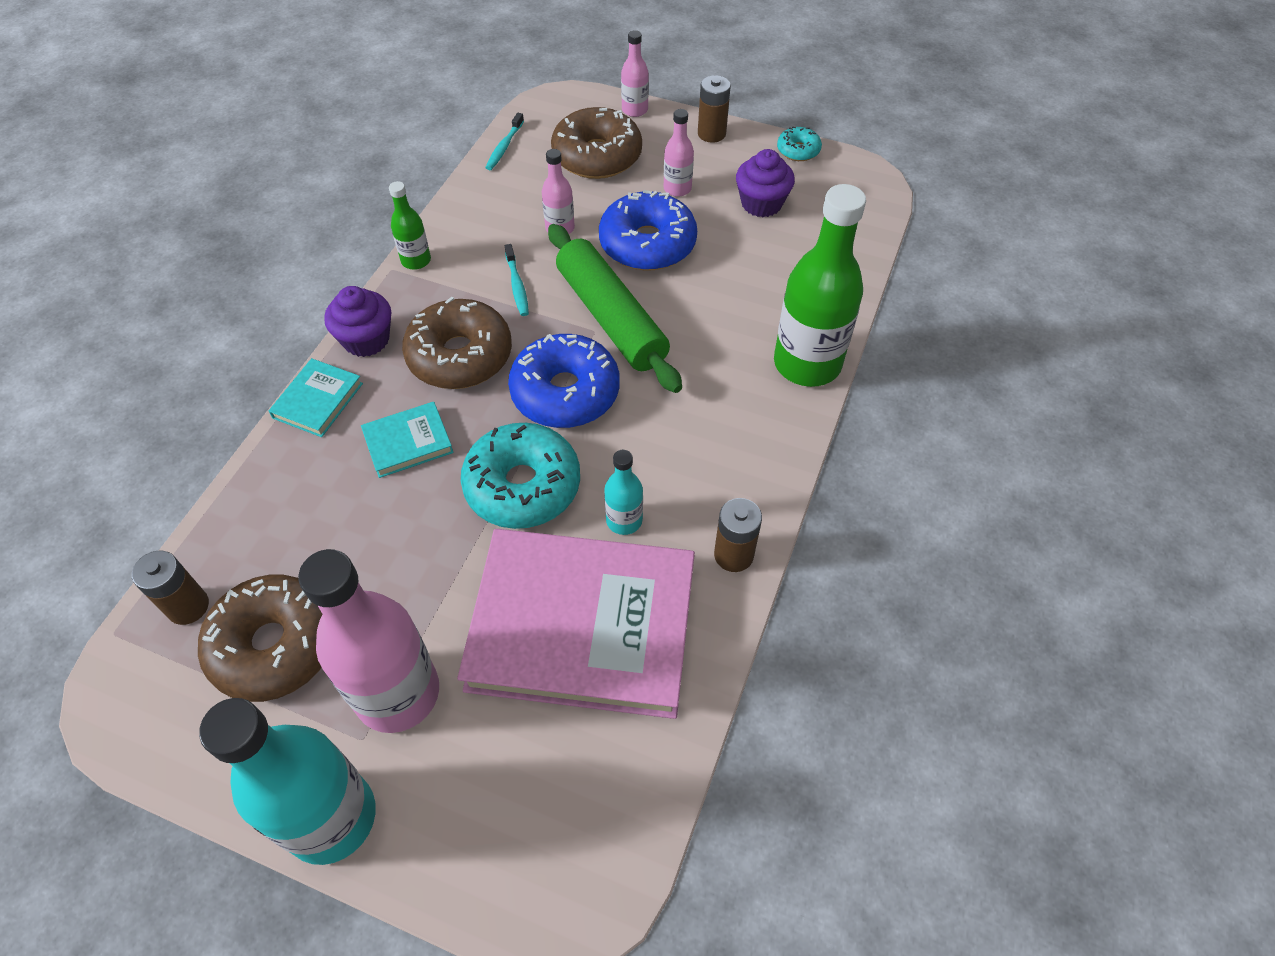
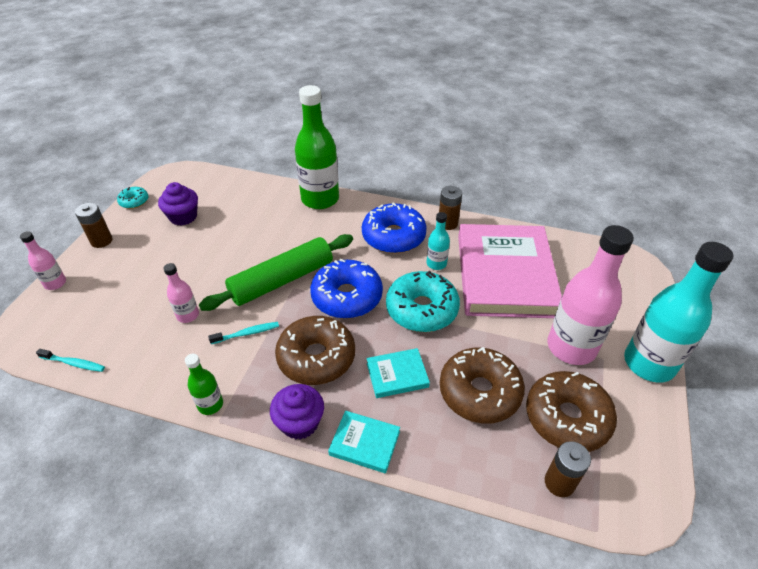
camera: 95 degrees left, 10 degrees down
turquoise book [361,402,454,478] -> turquoise book turned 75 degrees counterclockwise [366,348,430,398]
brown donut [551,107,642,179] -> brown donut moved to [440,347,525,424]
blue donut [599,190,697,271] -> blue donut moved to [362,202,427,254]
pink bottle [664,109,694,197] -> none

